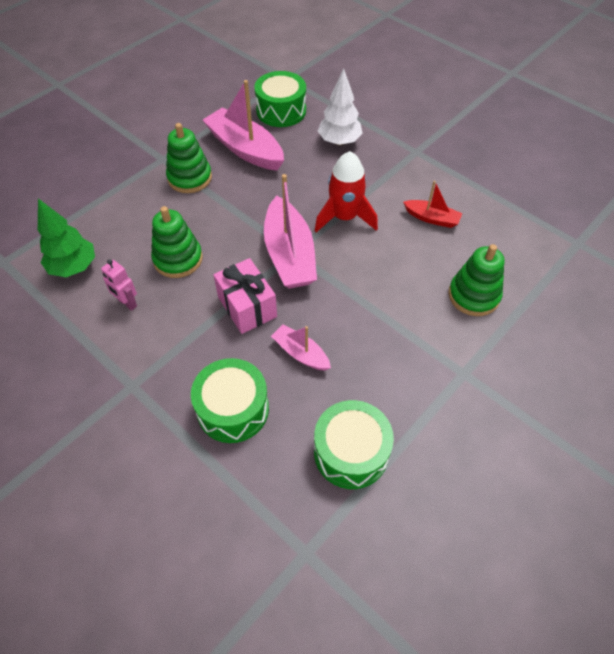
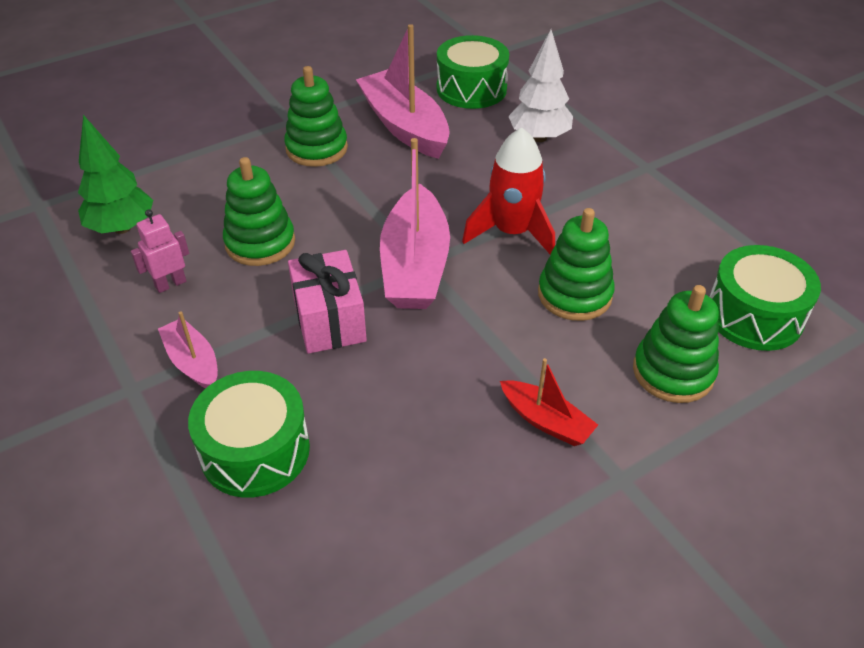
camera: 15 degrees right, 10 degrees down
pink robot [101,259,137,311] -> pink robot turned 90 degrees clockwise [131,209,189,293]
pink boat [271,325,331,371] -> pink boat moved to [158,311,218,389]
green drum [314,400,394,489] -> green drum moved to [709,245,821,351]
red boat [403,181,462,228] -> red boat moved to [500,358,598,446]
none -> green stacking toy [538,208,615,321]

